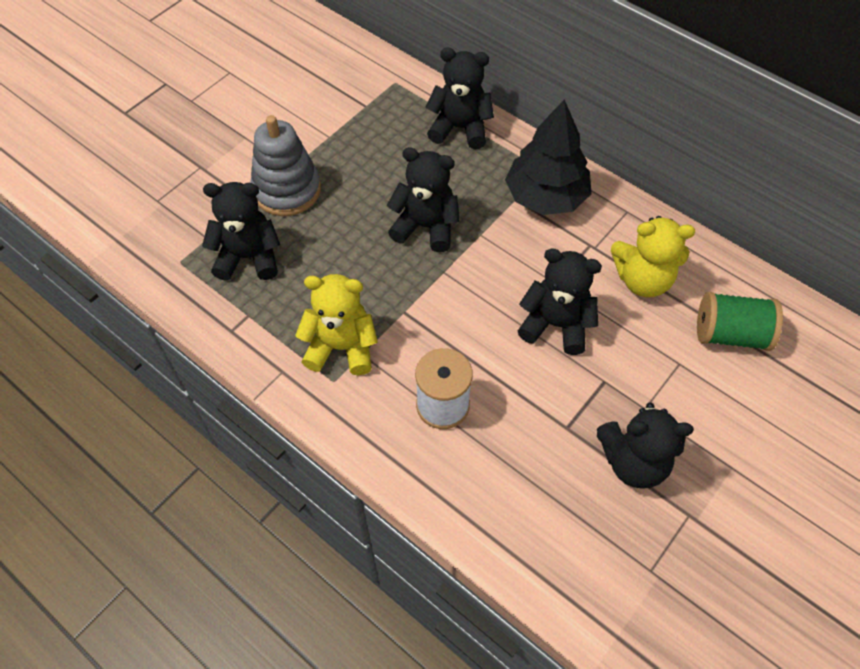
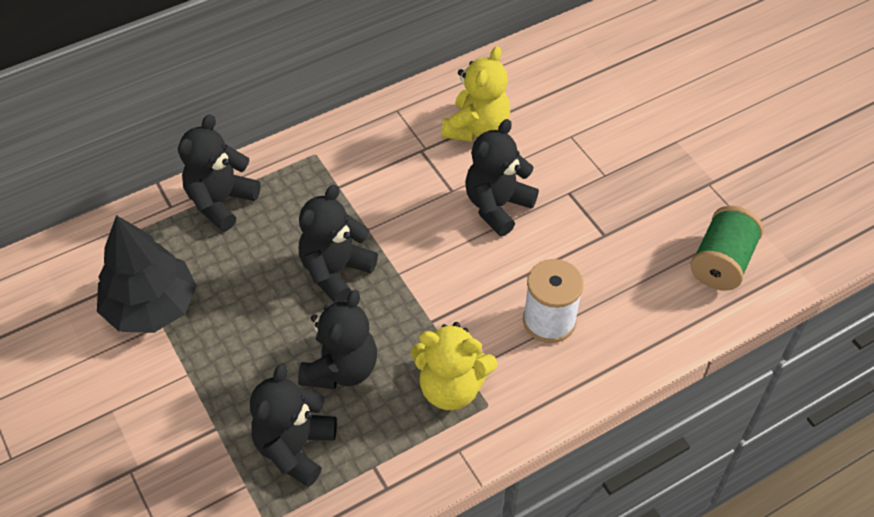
camera: 70 degrees left, 5 degrees down
grey stacking toy [251,115,321,216] -> none
yellow teddy bear [295,274,378,375] -> yellow teddy bear turned 105 degrees counterclockwise [411,322,498,410]
black tree [505,100,592,215] -> black tree moved to [97,215,197,333]
black teddy bear [597,403,694,489] -> black teddy bear moved to [298,290,377,389]
green spool [697,292,783,351] -> green spool moved to [691,206,763,291]

